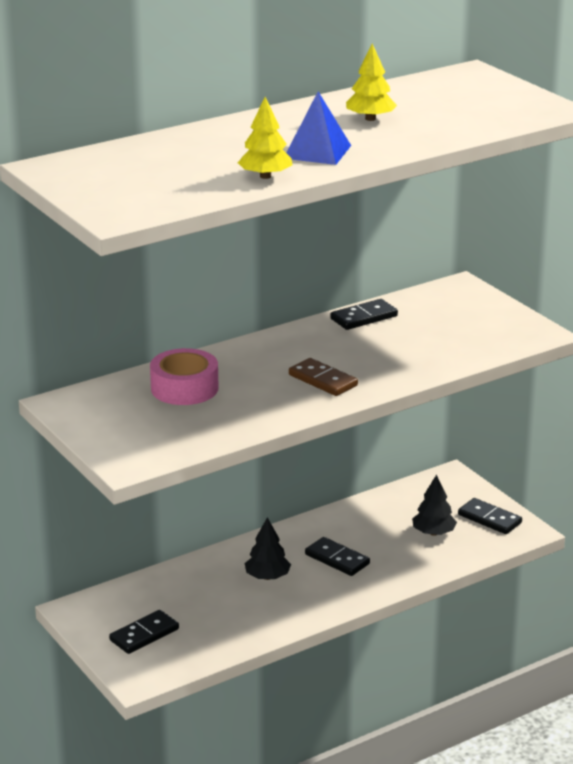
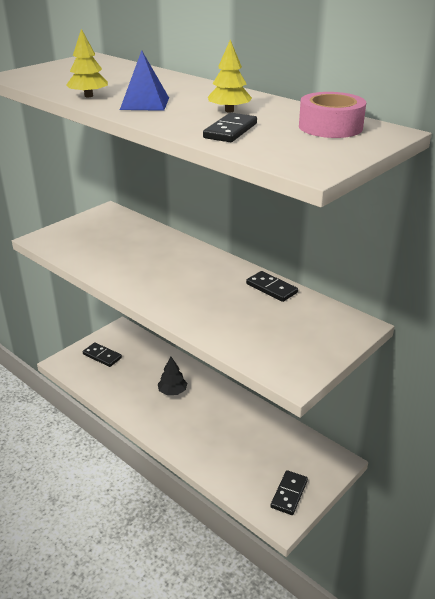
camera: 75 degrees right, 5 degrees up
pink tape [150,348,218,405] -> pink tape moved to [299,92,366,138]
brown domino [289,358,358,396] -> none
black domino [305,537,370,576] -> black domino moved to [203,113,257,142]
black tree [412,475,457,536] -> none

